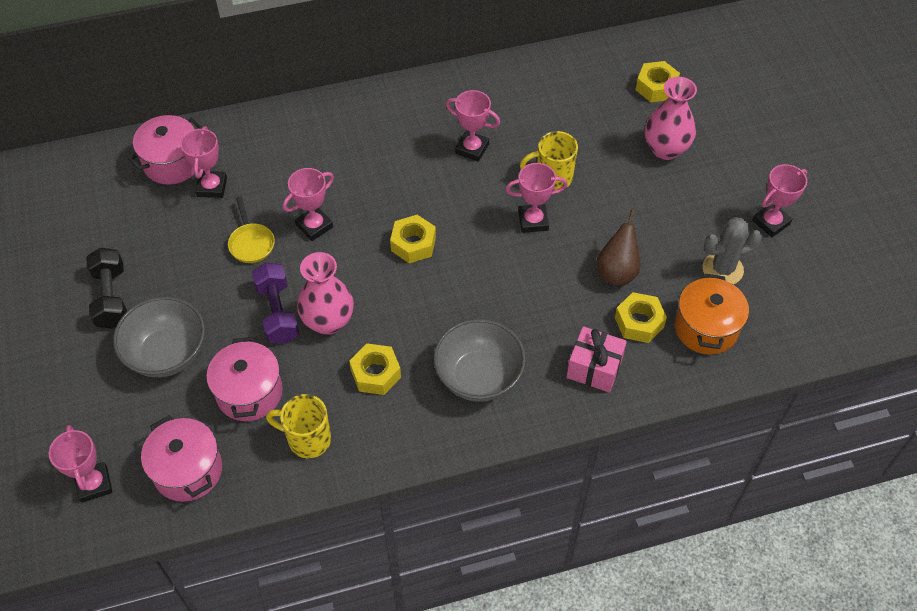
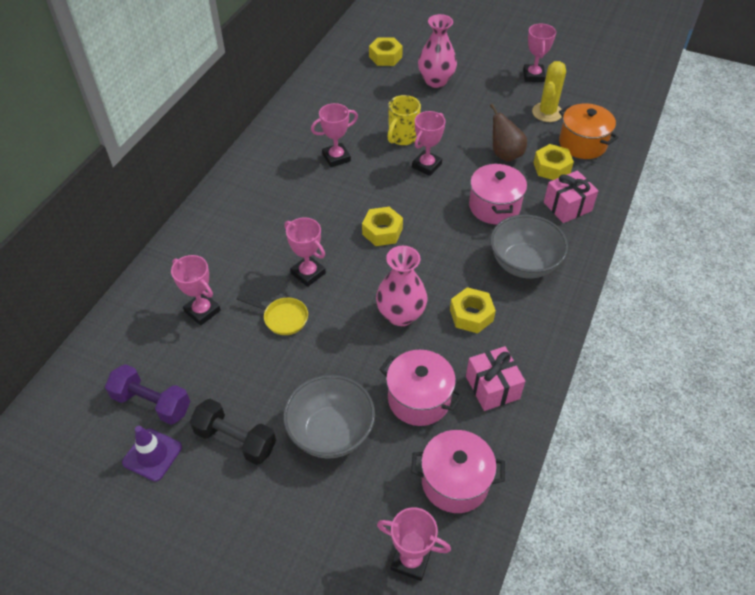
camera: 50 degrees left, 5 degrees down
pink pot [128,115,202,185] -> pink pot moved to [469,163,527,224]
purple dumbbell [252,263,299,344] -> purple dumbbell moved to [105,364,190,425]
yellow mug [266,394,331,458] -> pink gift [466,346,525,411]
pink trophy [283,168,334,241] -> pink trophy turned 45 degrees counterclockwise [284,217,326,287]
grey cactus [703,217,762,284] -> yellow cactus [532,61,566,122]
none -> purple traffic cone [122,426,182,482]

